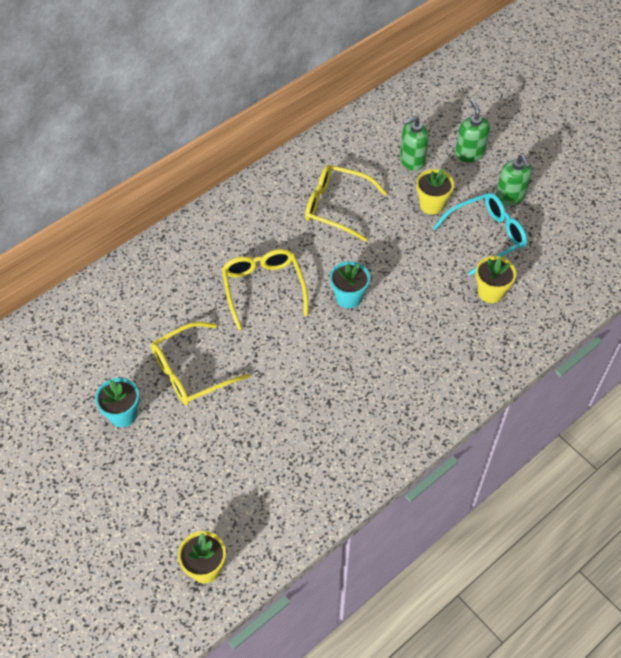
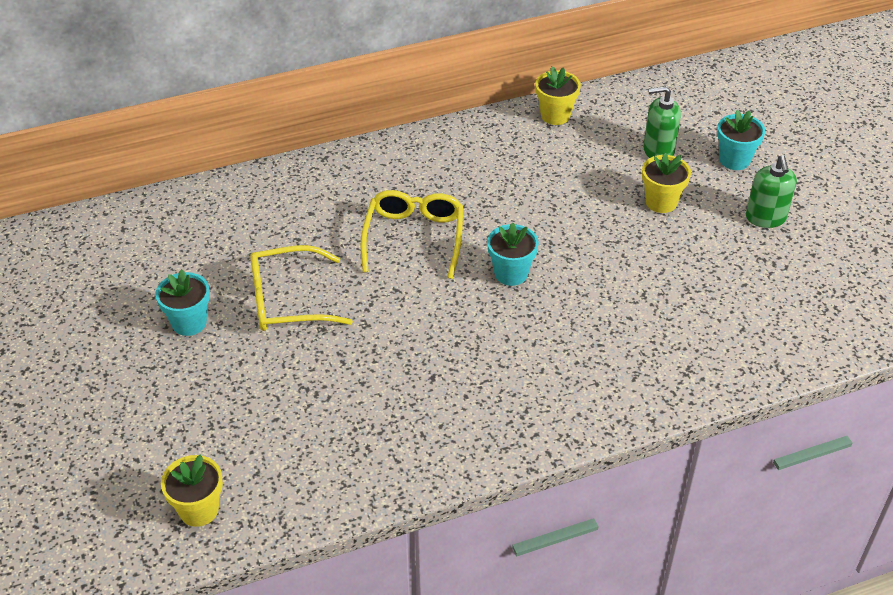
camera: 20 degrees right, 10 degrees down
yellow glasses [305,165,387,242] -> none
turquoise glasses [433,193,527,276] -> none
green soap dispenser [455,100,490,163] -> turquoise flower pot [717,110,765,170]
yellow flower pot [476,256,516,303] -> yellow flower pot moved to [535,66,581,125]

